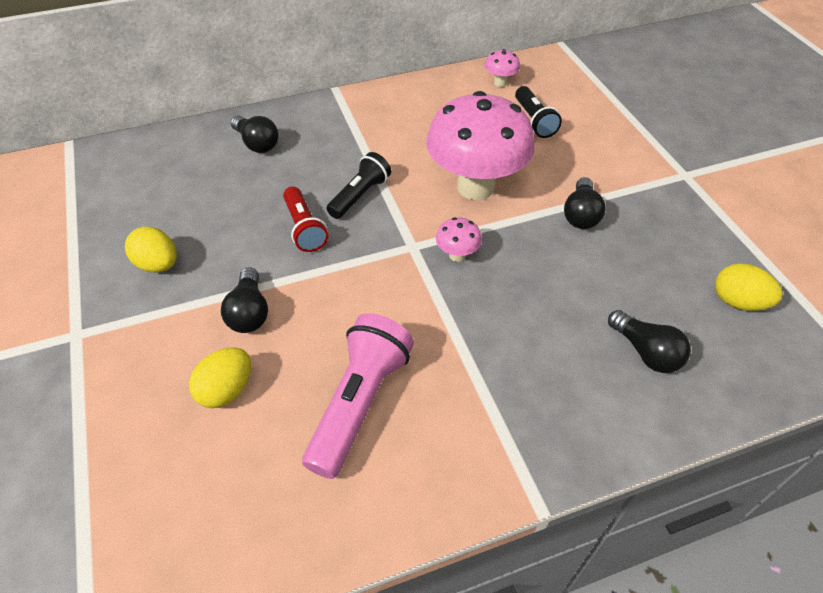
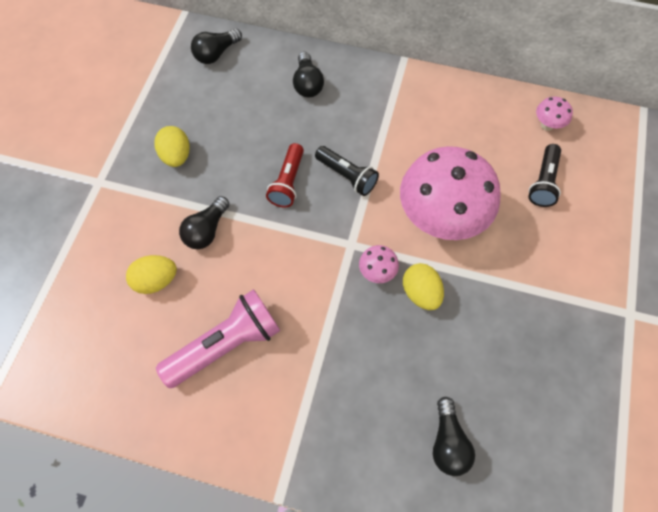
camera: 35 degrees right, 15 degrees up
black flashlight [326,152,391,219] -> black flashlight turned 60 degrees clockwise [315,146,379,196]
black light bulb [564,177,606,229] -> black light bulb moved to [191,29,242,64]
yellow egg [715,263,783,311] -> yellow egg moved to [403,263,444,310]

